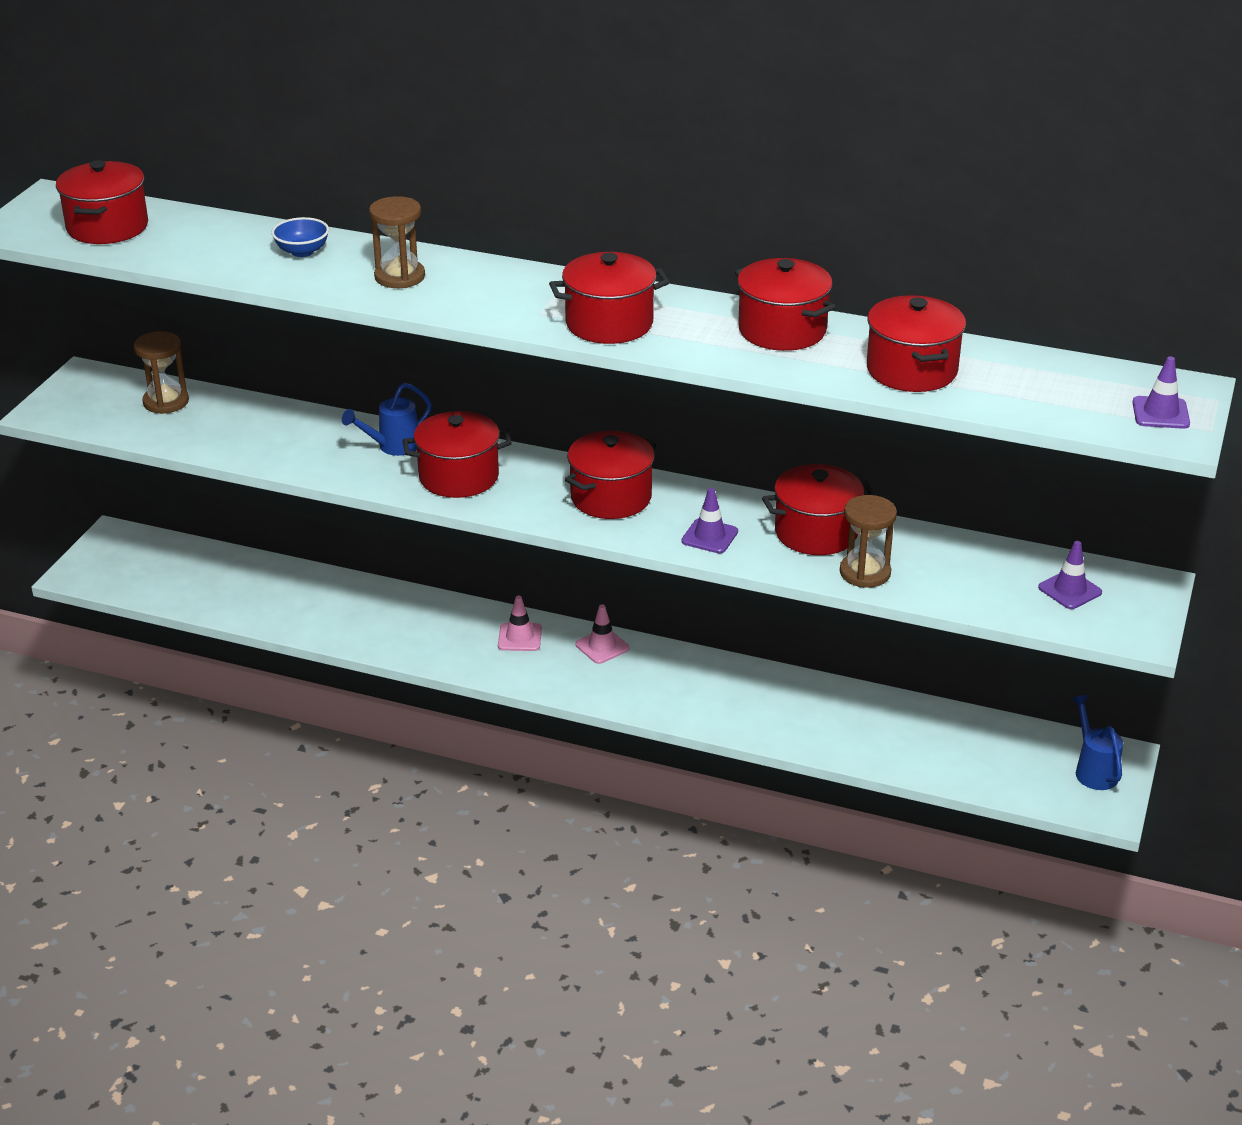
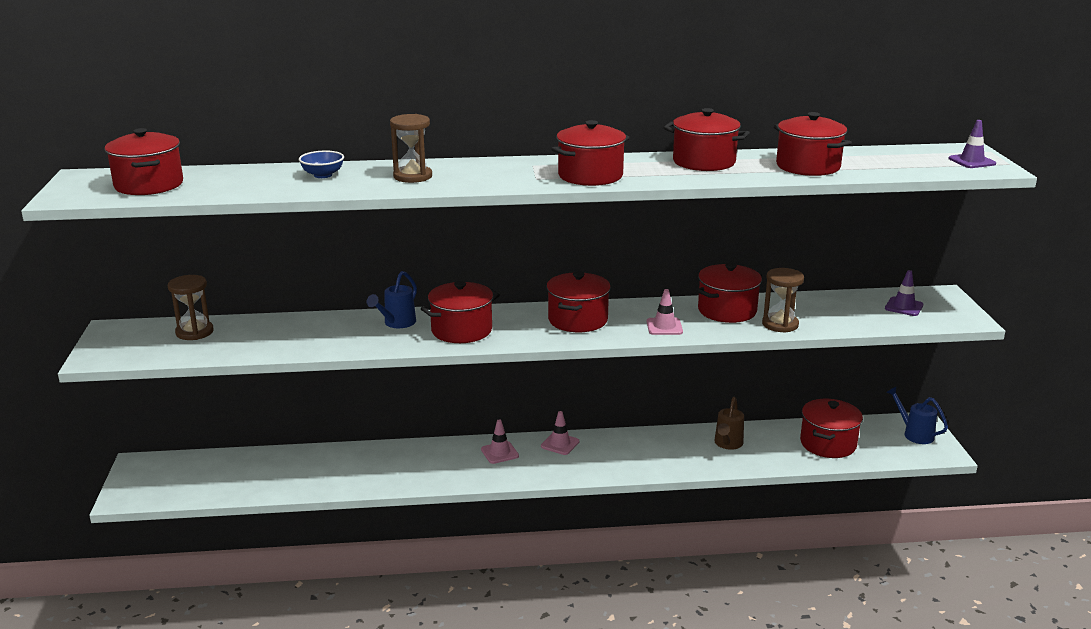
camera: 25 degrees left, 10 degrees down
purple traffic cone [681,488,738,553] -> pink traffic cone [647,289,683,335]
none -> brown watering can [714,397,744,450]
none -> red pot [800,399,863,458]

